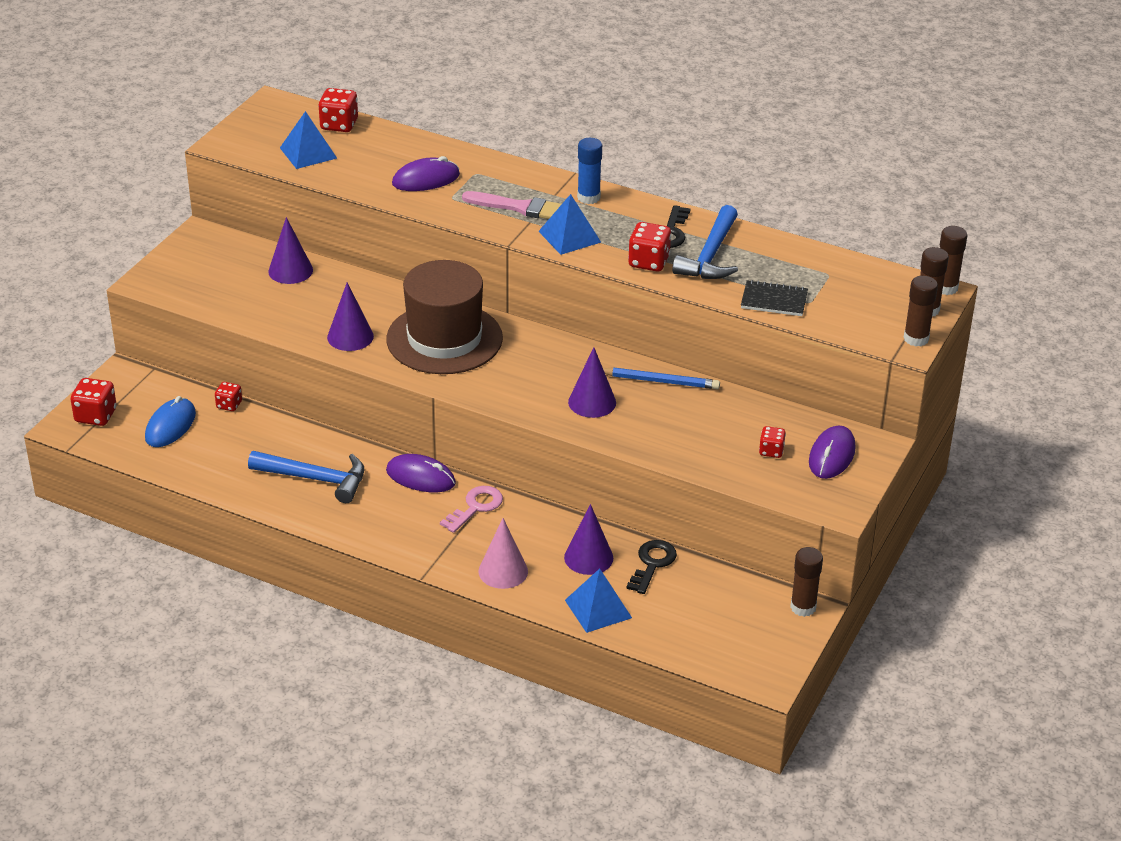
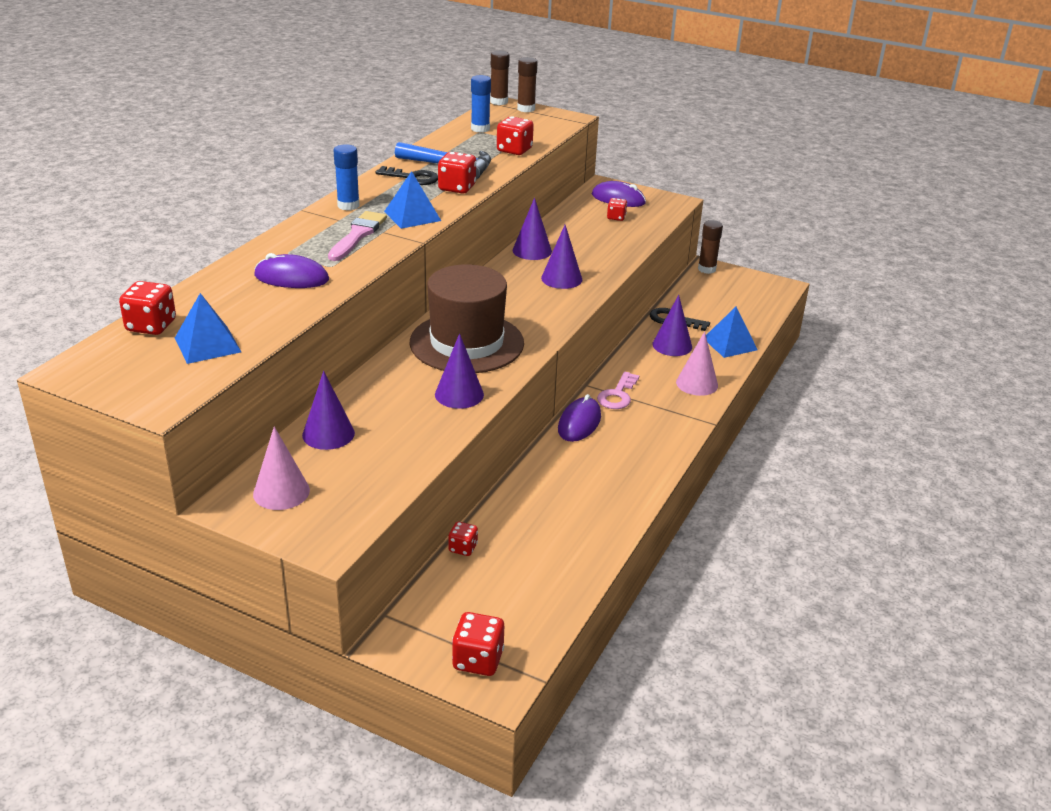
camera: 90 degrees left, 5 degrees down
blue mouse [145,396,196,447] -> none
blue hammer [248,451,364,503] -> none
purple mouse [392,156,460,191] -> purple mouse turned 60 degrees counterclockwise [254,253,329,288]
pink key [440,486,503,533] -> pink key turned 105 degrees counterclockwise [597,372,639,409]
blue pencil [603,367,720,389] -> purple cone [513,198,552,260]
black notebook [741,280,808,316] -> red dice [497,116,534,155]
brown glue stick [904,276,938,347] -> none
none -> pink cone [253,426,310,510]
none -> blue glue stick [471,75,491,133]

